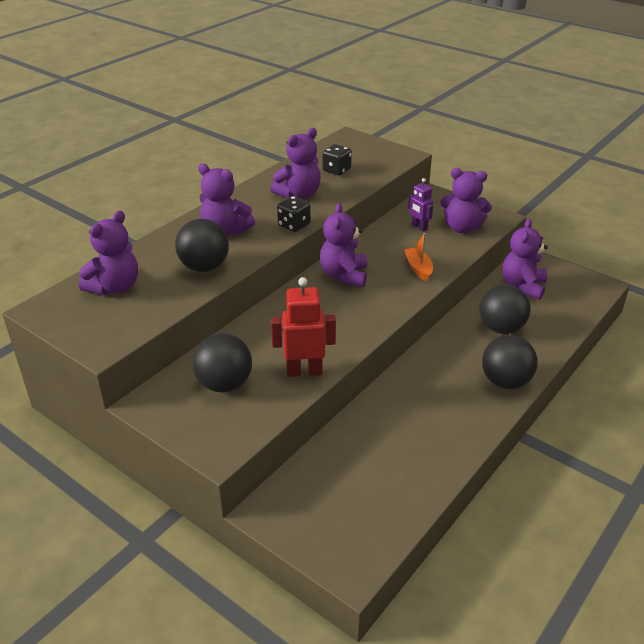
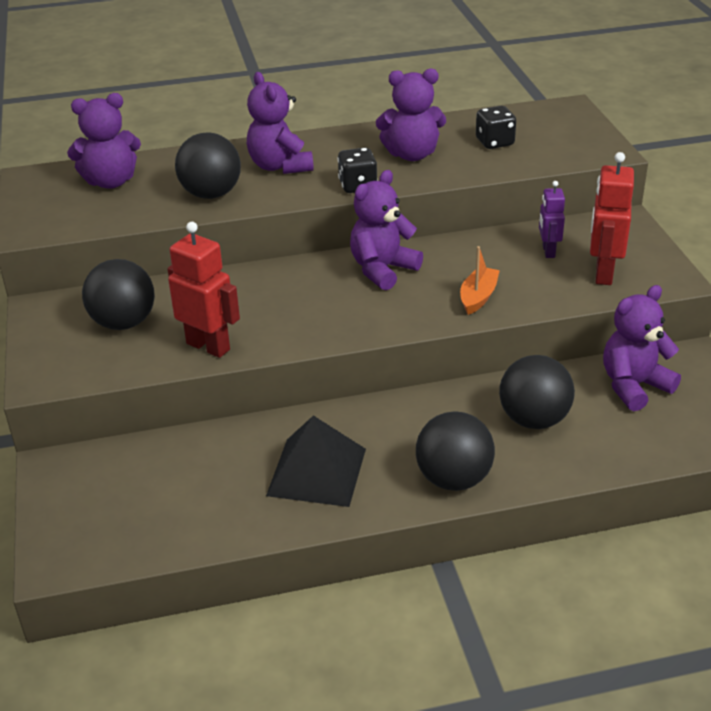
camera: 40 degrees right, 0 degrees up
purple teddy bear [440,168,492,233] -> red robot [590,152,634,285]
none -> black pyramid [266,415,366,507]

